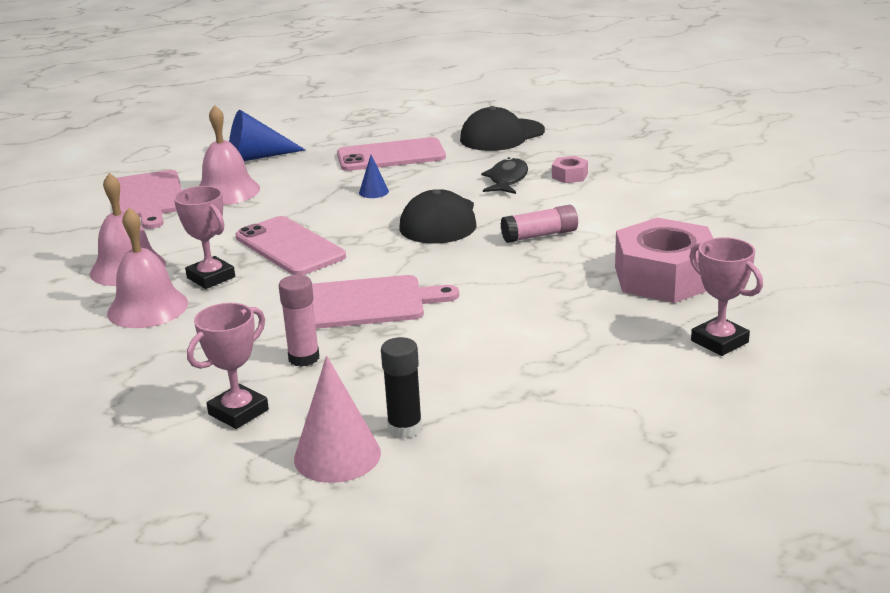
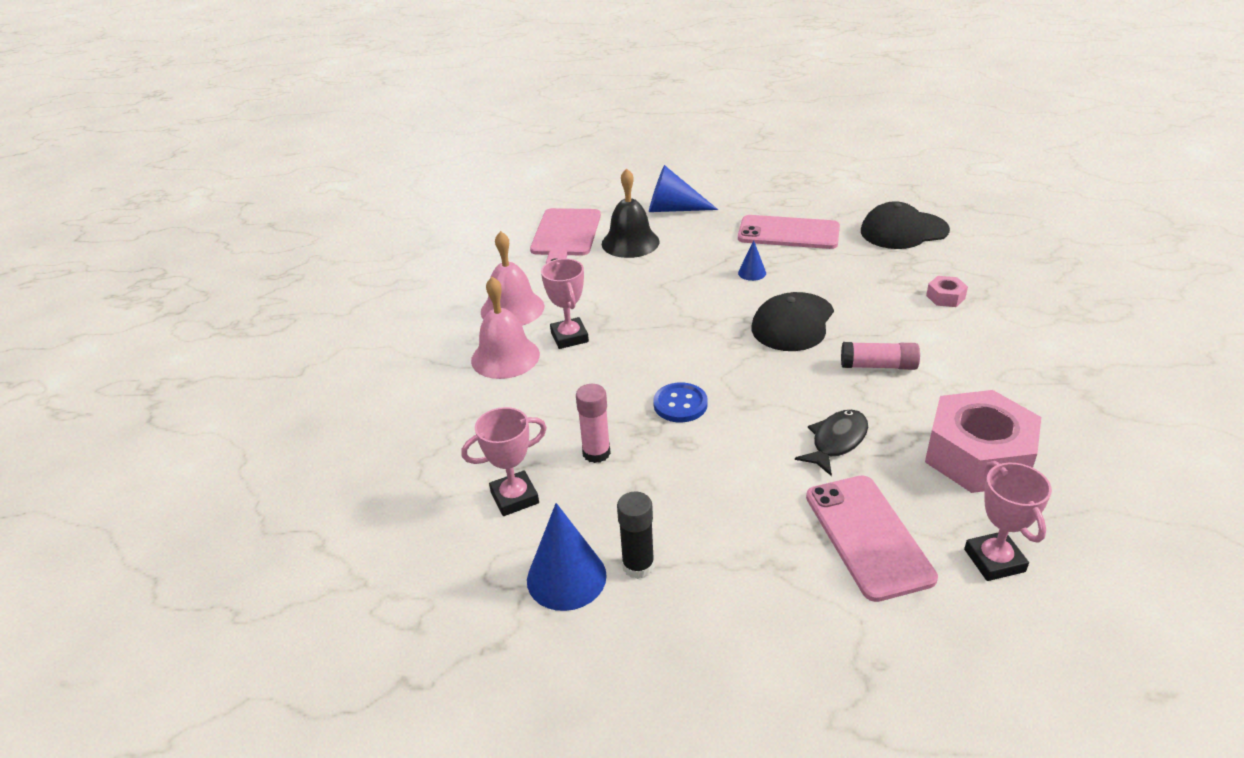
camera: 25 degrees right, 10 degrees up
pink bell [199,105,260,205] -> black bell [602,168,660,258]
pink phone [235,216,346,275] -> pink phone moved to [806,475,938,602]
pink cone [294,356,381,483] -> blue cone [527,503,607,611]
pink cutting board [312,275,459,329] -> blue button [653,382,708,422]
black fish [481,157,528,194] -> black fish moved to [795,410,868,476]

